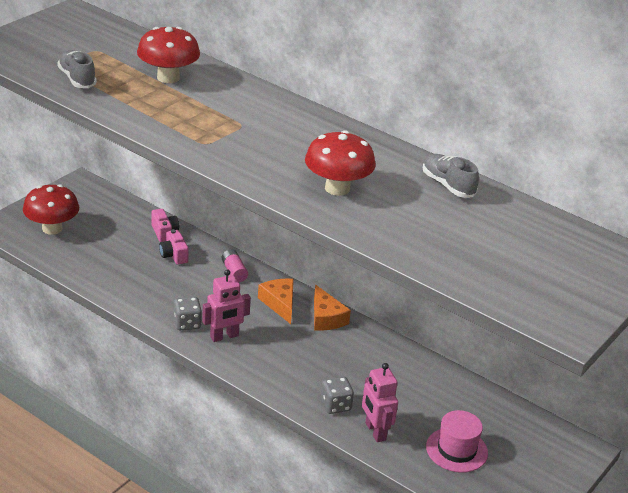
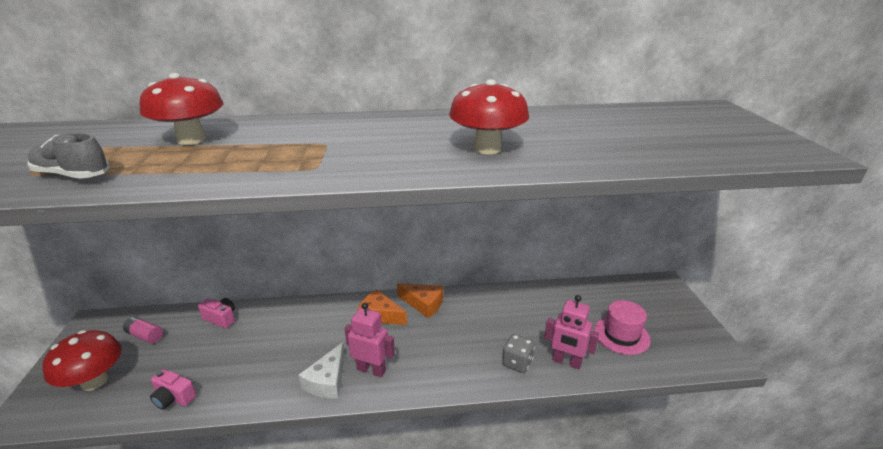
camera: 40 degrees left, 5 degrees down
pink camera [159,229,189,265] -> pink camera moved to [150,369,196,410]
grey dice [174,297,202,330] -> white cheese [299,342,345,399]
pink robot [202,269,251,342] -> pink robot turned 90 degrees counterclockwise [345,303,395,377]
pink battery [222,249,248,282] -> pink battery moved to [123,317,163,343]
grey shoe [423,154,479,198] -> none

